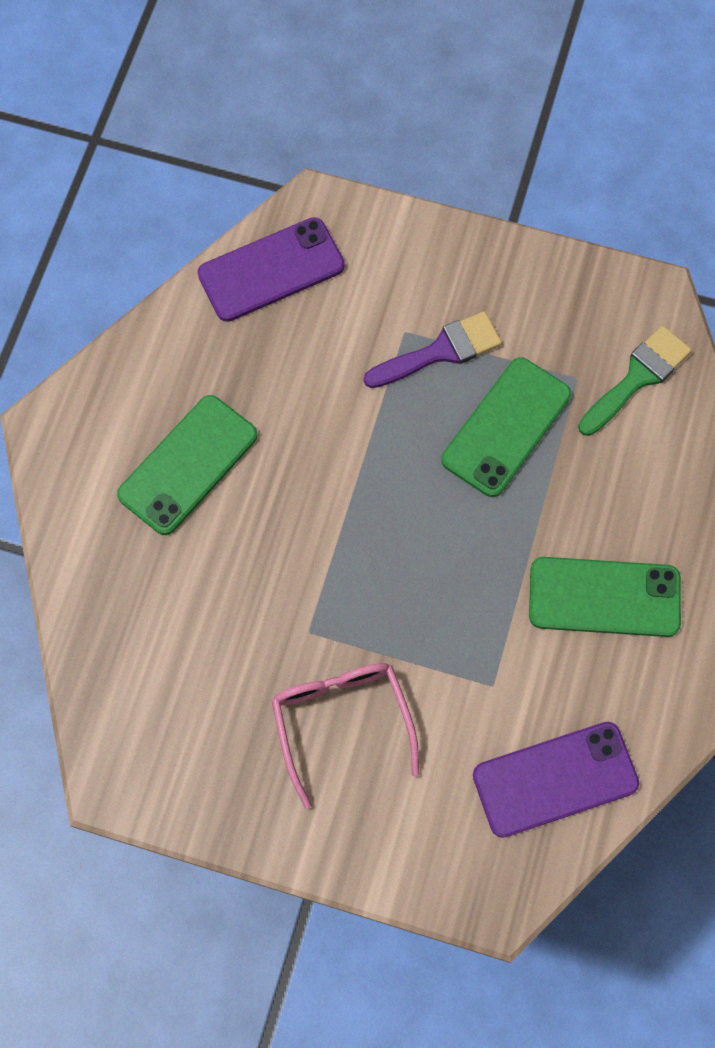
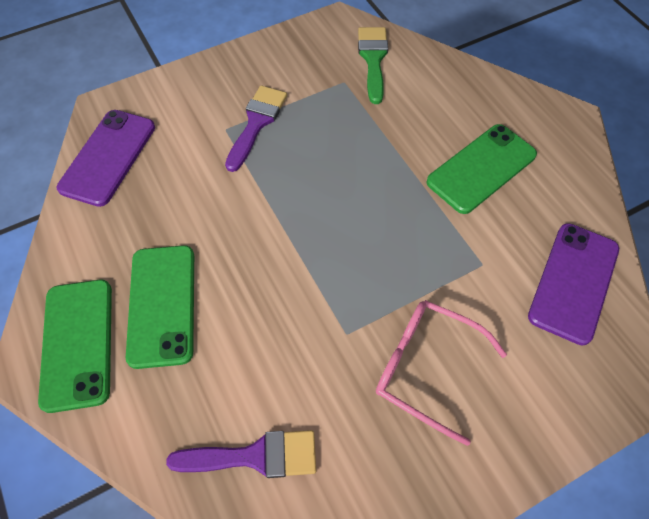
camera: 45 degrees left, 10 degrees down
green phone [441,357,571,497] -> green phone moved to [38,280,112,413]
none -> purple brush [166,430,316,478]

